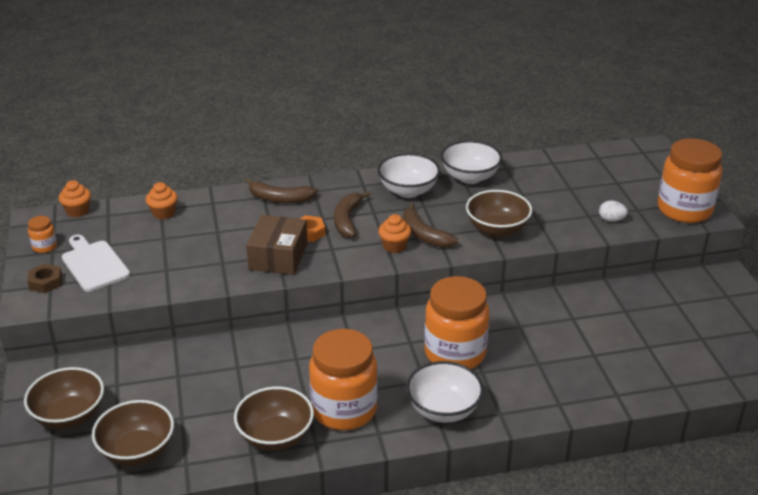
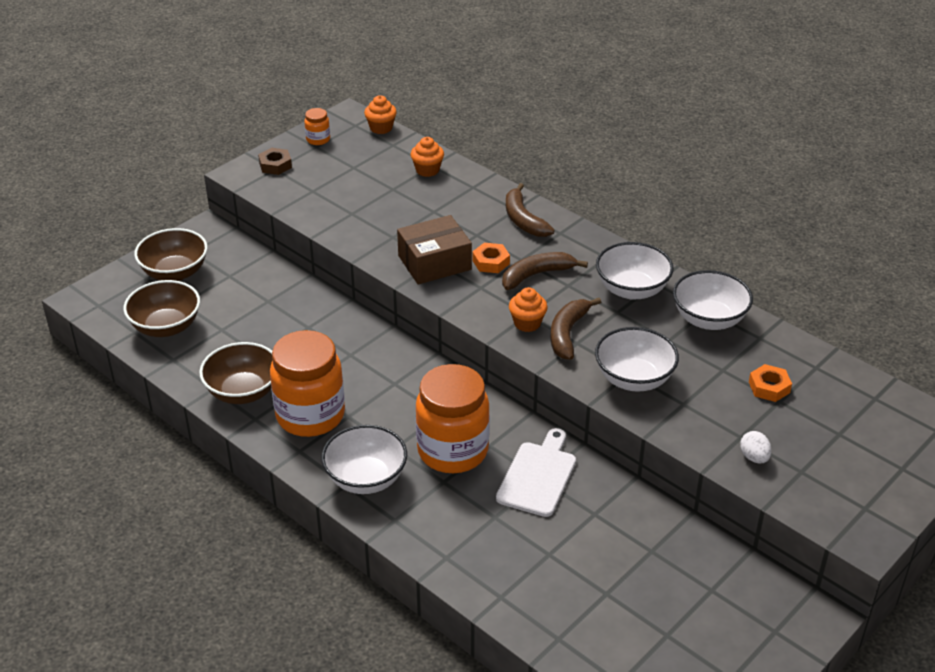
camera: 55 degrees right, 5 degrees up
white cutting board [62,235,130,292] -> white cutting board moved to [496,428,576,517]
brown bowl [466,190,532,237] -> white bowl [595,327,679,392]
orange jar [658,138,722,223] -> none
none -> orange nut [749,364,792,402]

